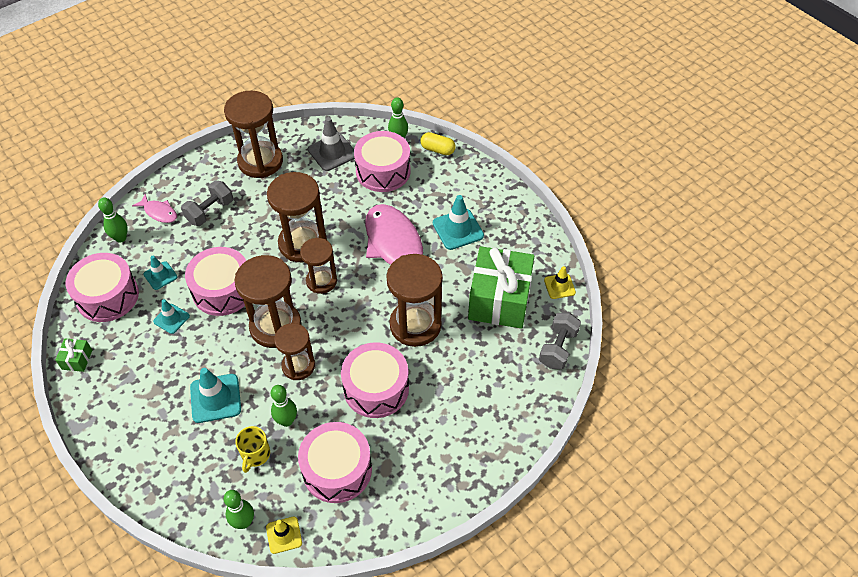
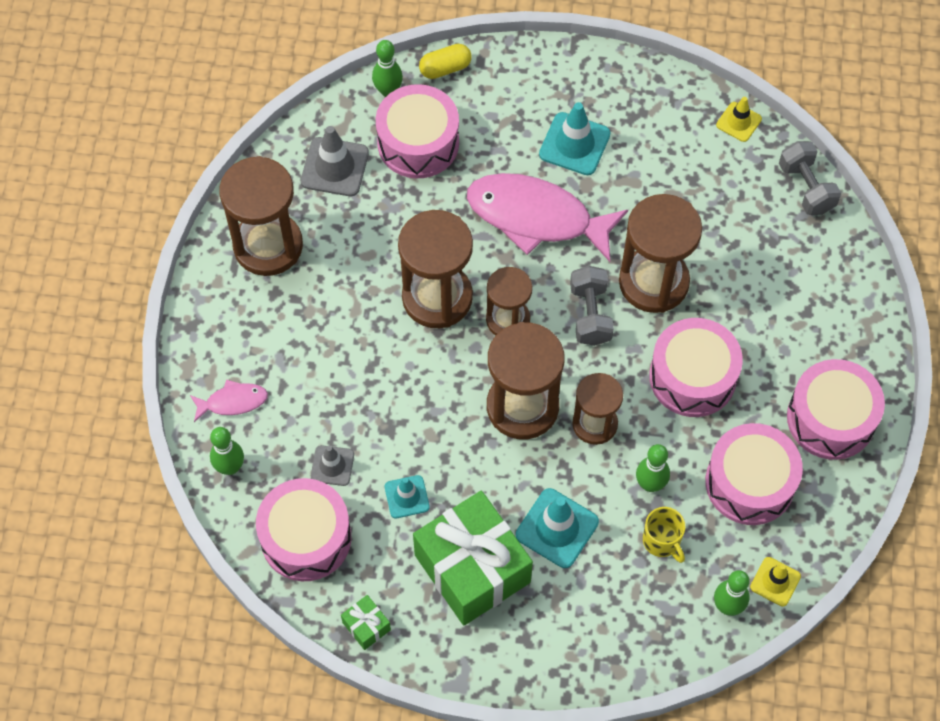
camera: 45 degrees left, 10 degrees up
turquoise traffic cone [143,256,177,290] -> grey traffic cone [311,445,354,486]
grey dumbbell [181,181,233,226] -> grey dumbbell moved to [570,266,614,346]
pink drum [185,247,246,316] -> pink drum moved to [787,359,885,460]
green gift [468,246,534,329] -> green gift moved to [413,491,533,625]

